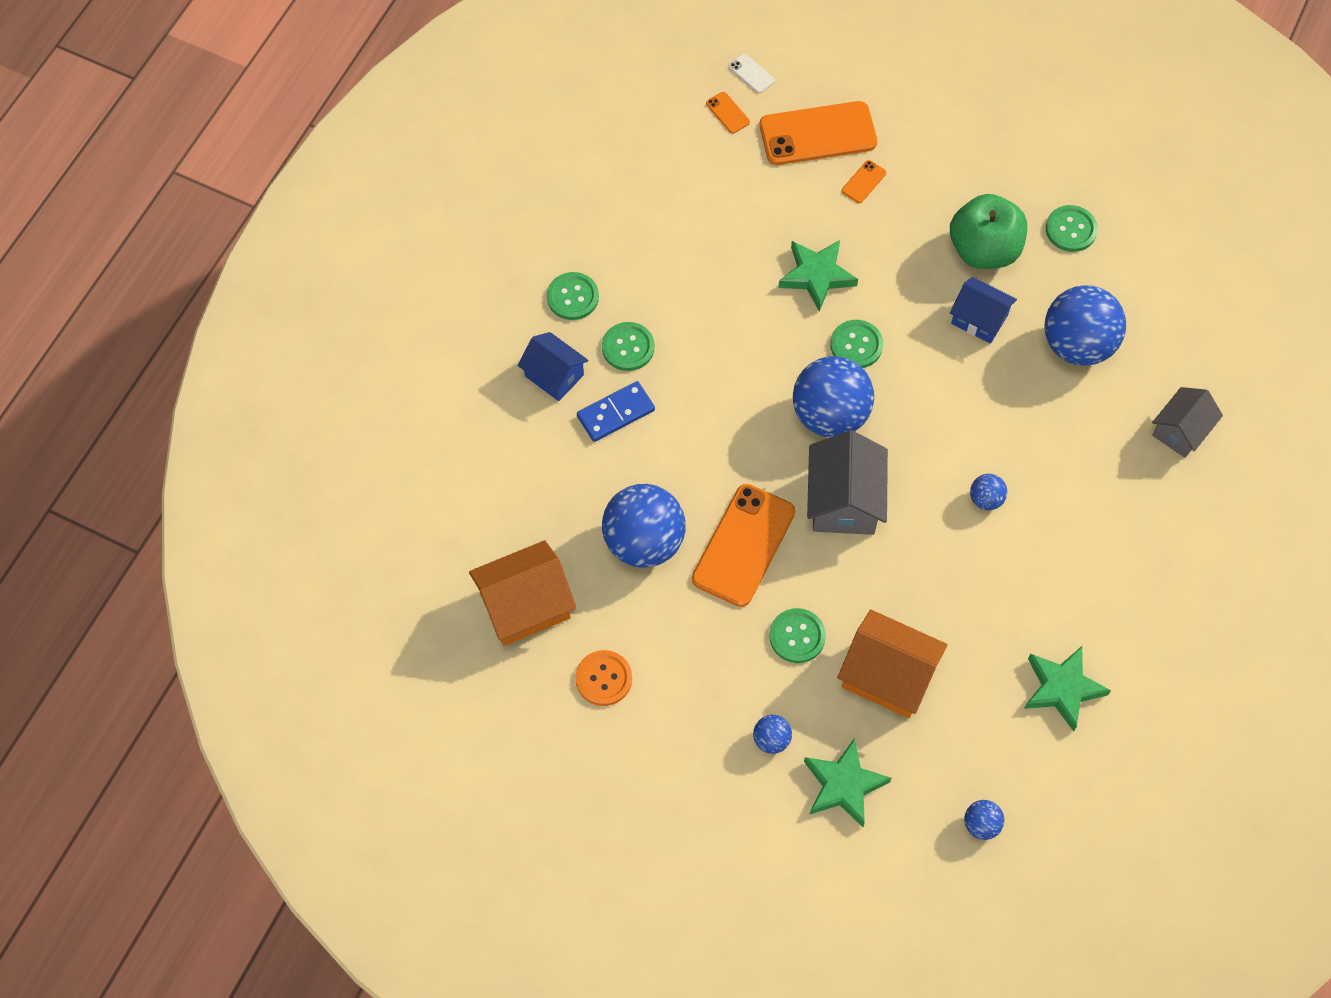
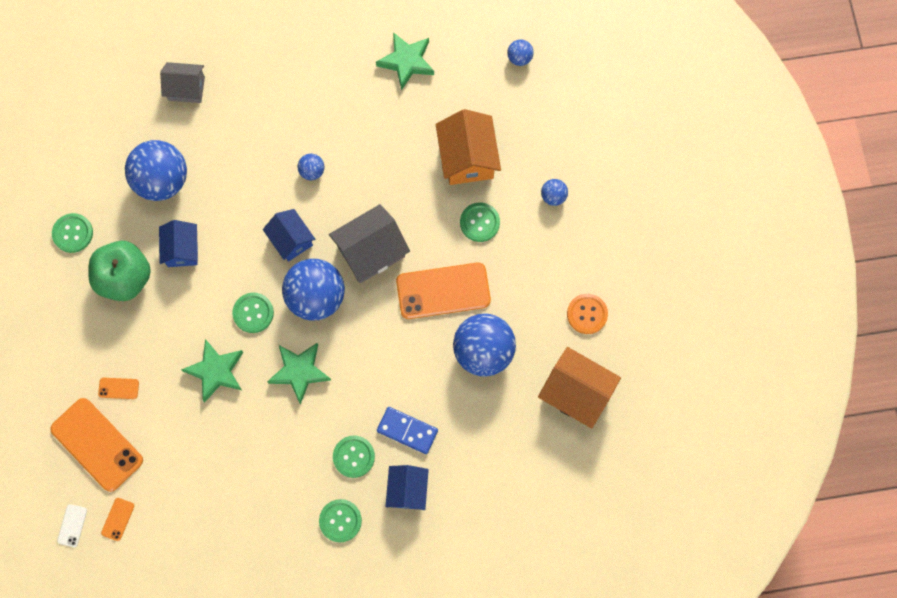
camera: 125 degrees left, 10 degrees up
green star [804,738,891,827] -> green star moved to [267,343,331,404]
none -> blue house [263,209,315,262]

